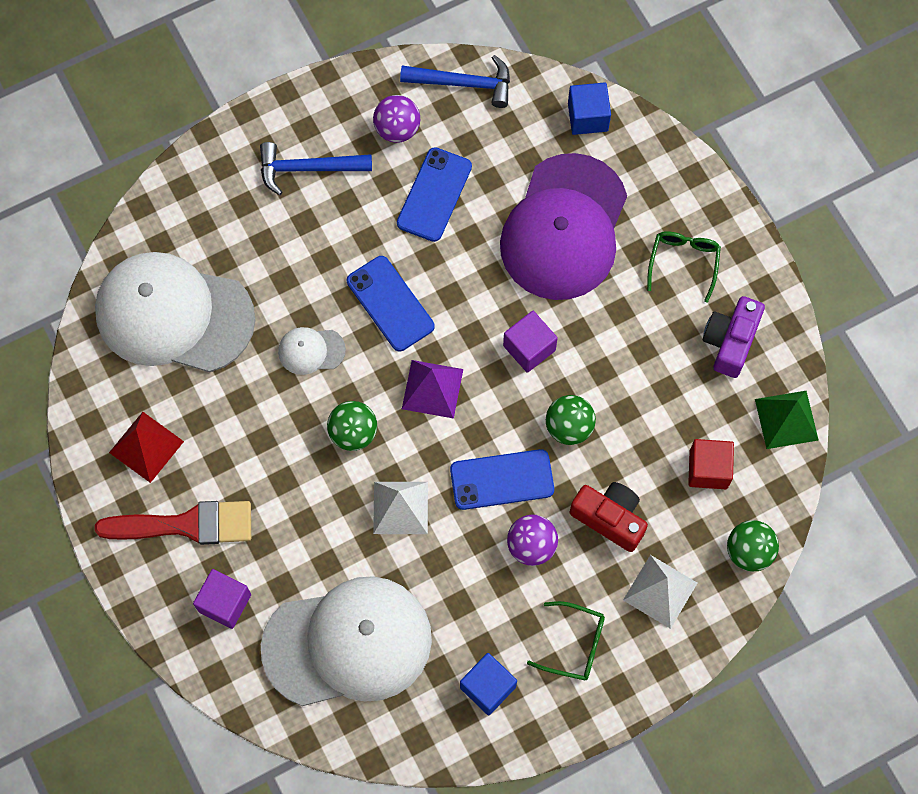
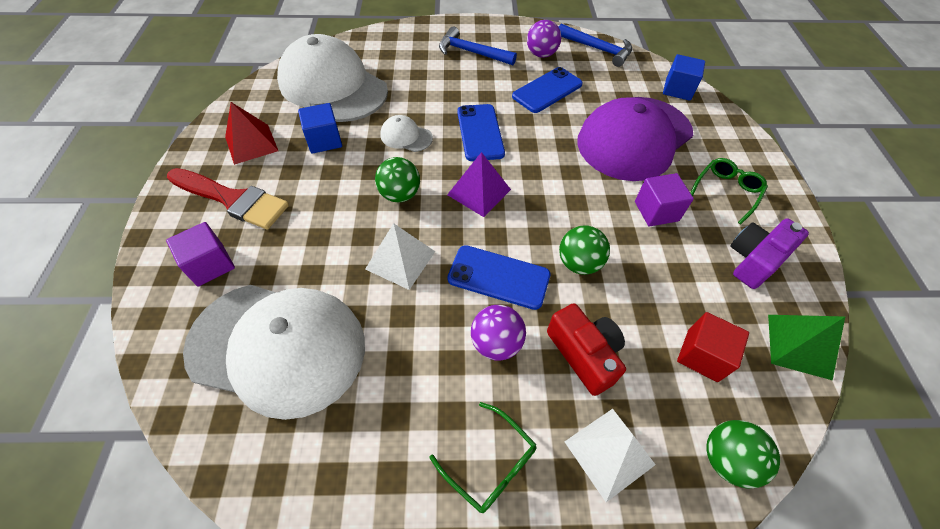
camera: 25 degrees right, 15 degrees down
blue cube [460,653,517,715] -> blue cube moved to [298,103,342,154]
purple cube [503,311,558,373] -> purple cube moved to [635,173,694,226]

